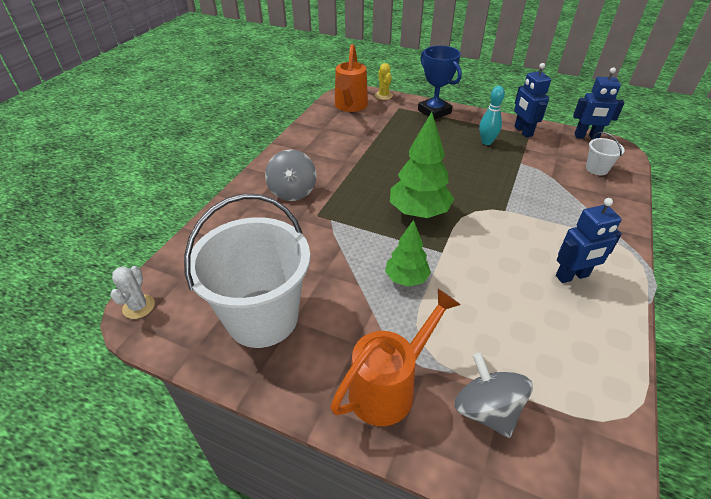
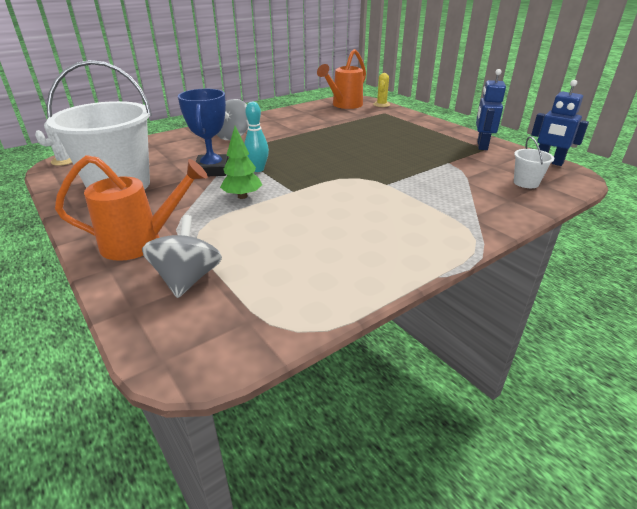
camera: 30 degrees right, 10 degrees down
green tree [390,112,454,218] -> none
blue trophy [418,46,462,120] -> blue trophy moved to [178,89,229,176]
turquoise bowling pin [479,86,505,145] -> turquoise bowling pin moved to [244,102,269,172]
blue robot [556,198,622,283] -> none

